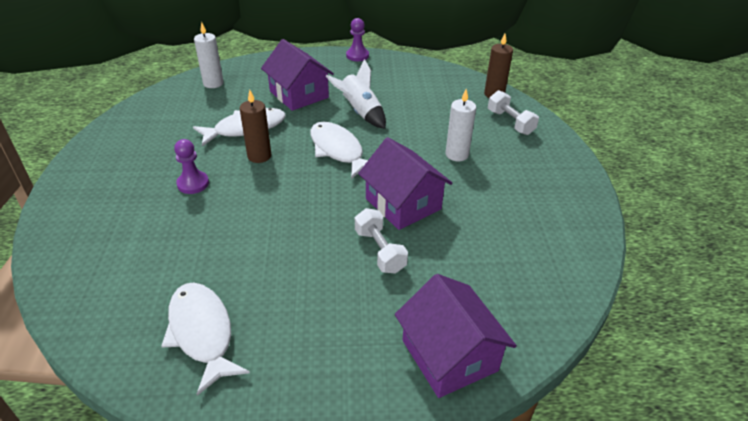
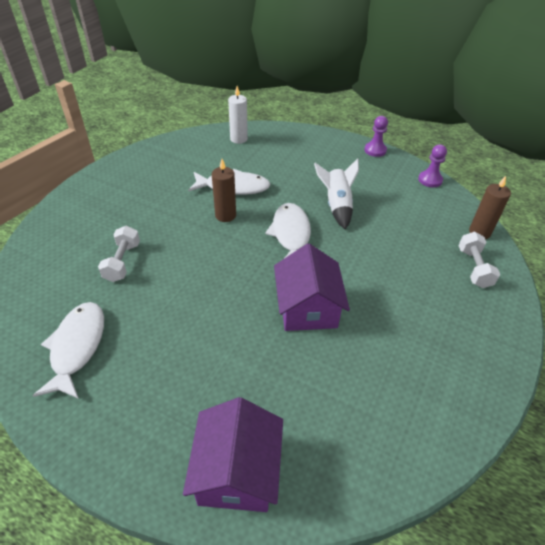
camera: 30 degrees right, 5 degrees up
purple pawn [174,139,209,194] -> purple pawn moved to [418,144,447,187]
purple house [261,39,334,111] -> none
white dumbbell [355,208,408,274] -> white dumbbell moved to [98,226,140,282]
white candle [445,89,476,161] -> none

